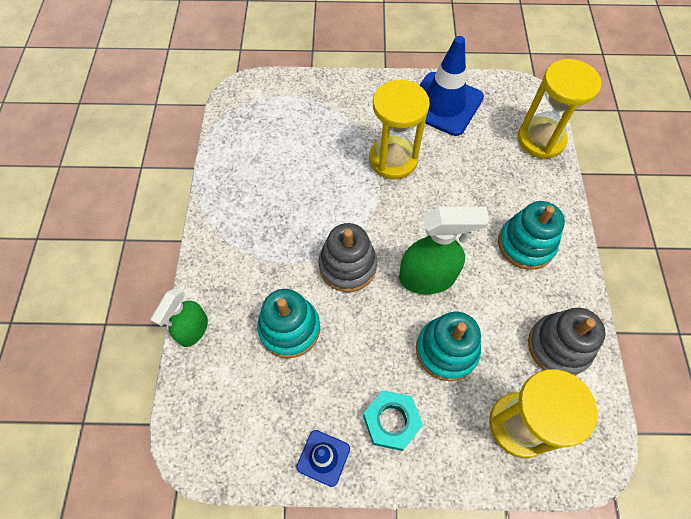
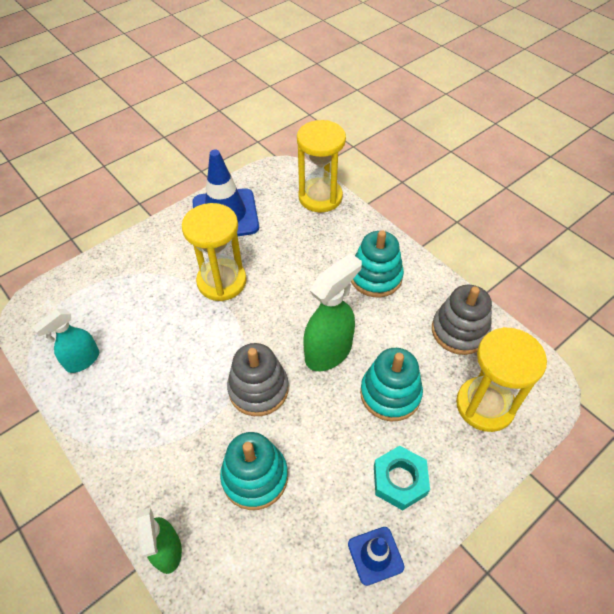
camera: 40 degrees left, 10 degrees down
none -> turquoise spray bottle [32,309,99,373]

